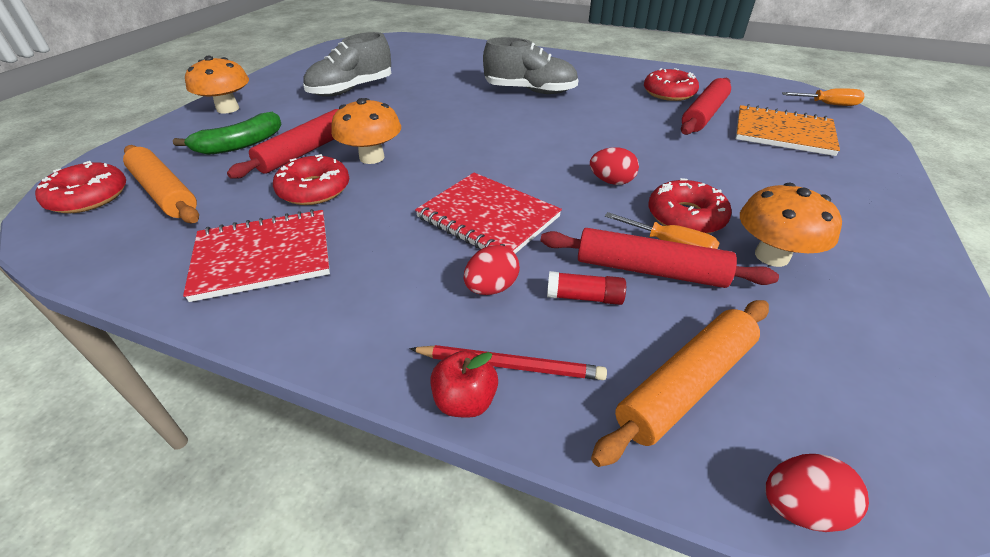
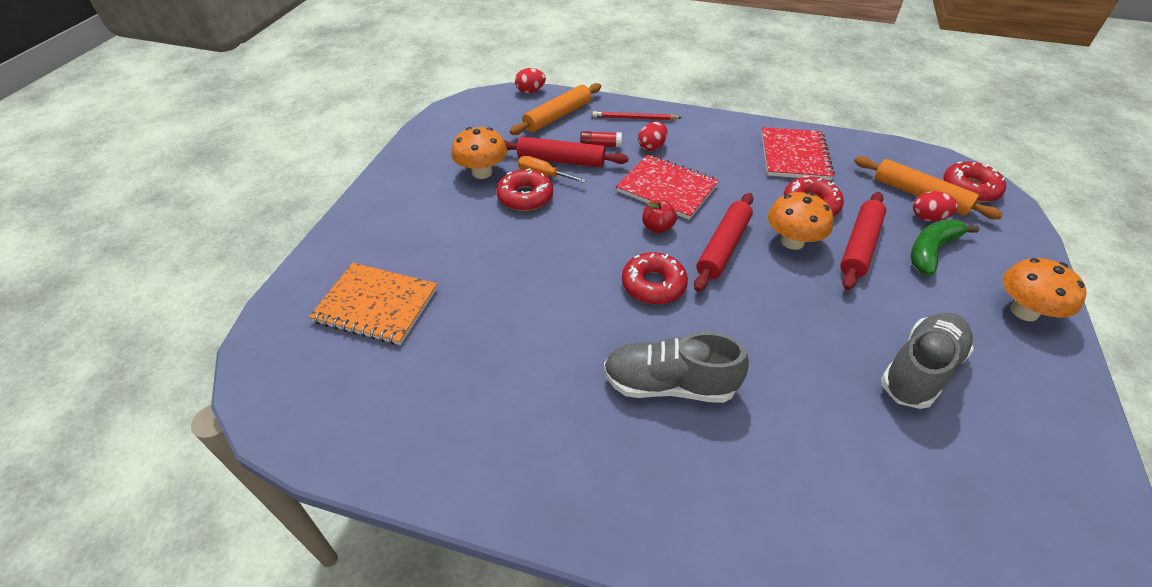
camera: 175 degrees right, 5 degrees up
red notebook [183,209,330,302] -> red notebook turned 60 degrees counterclockwise [761,127,835,180]
red apple [431,350,498,418] -> red apple moved to [642,200,677,233]
red egg [590,147,639,185] -> red egg moved to [913,191,958,221]
red donut [644,68,699,101] -> red donut moved to [622,252,688,305]
red rolling pin [681,78,731,135] -> red rolling pin moved to [694,193,753,292]
orange screwdriver [782,88,865,106] -> none

